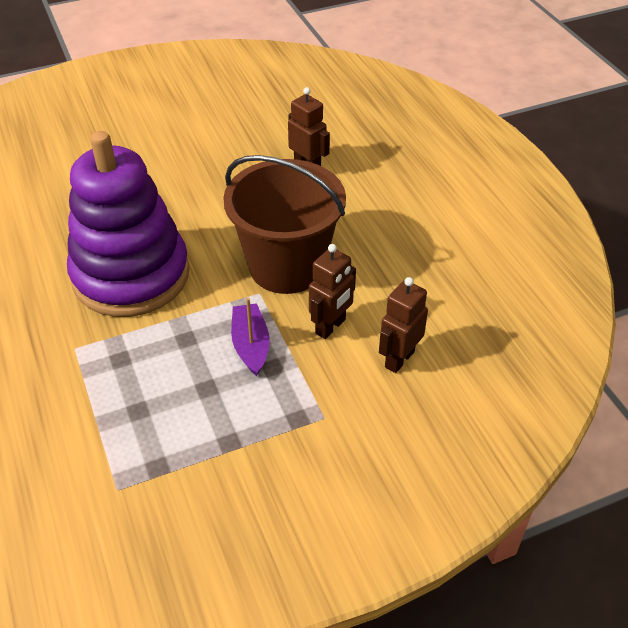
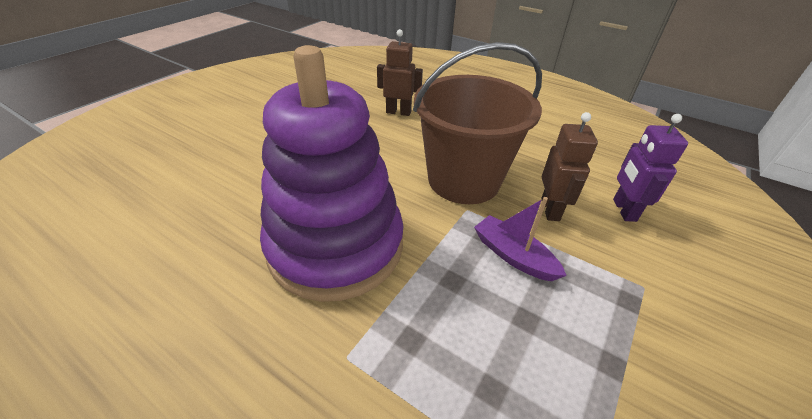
camera: 35 degrees left, 5 degrees down
brown robot [379,277,428,373] -> purple robot [613,114,688,222]

